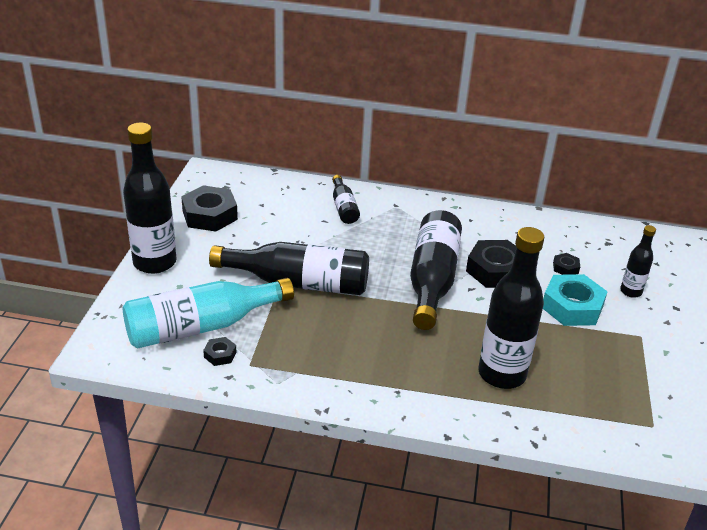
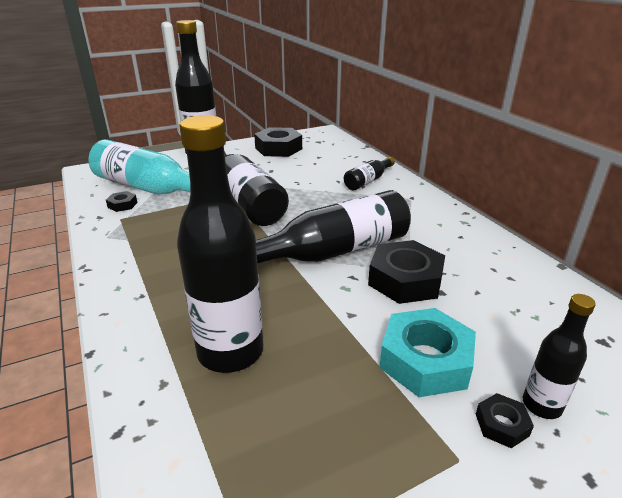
camera: 55 degrees right, 5 degrees down
black nut [553,253,580,275] -> black nut moved to [476,393,534,448]

